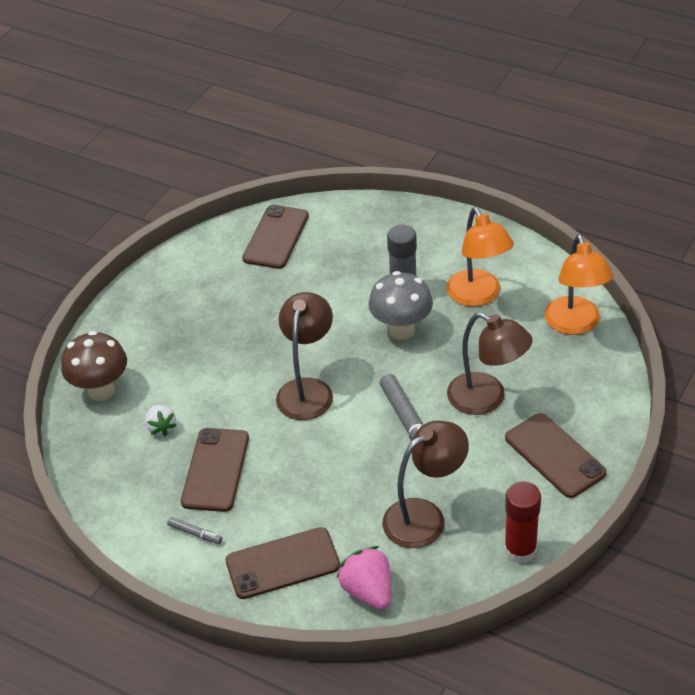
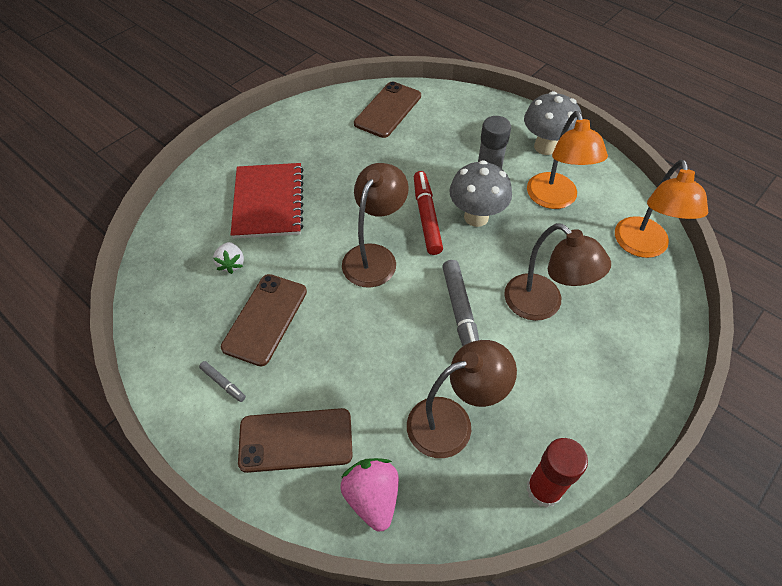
camera: 10 degrees right, 10 degrees up
brown mushroom [61,331,127,401] -> none
brown phone [505,413,607,498] -> none
none -> red notebook [231,163,304,239]
none -> red marker [414,171,443,255]
none -> grey mushroom [524,91,582,155]

